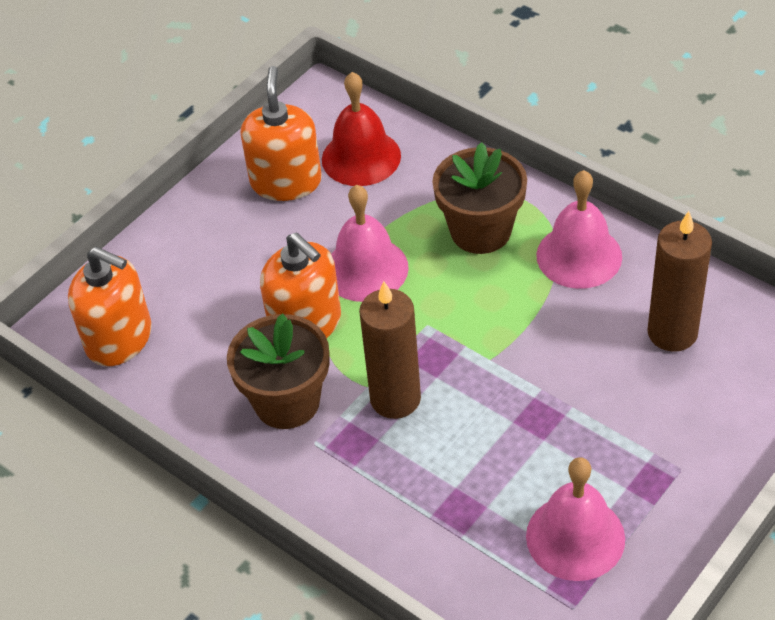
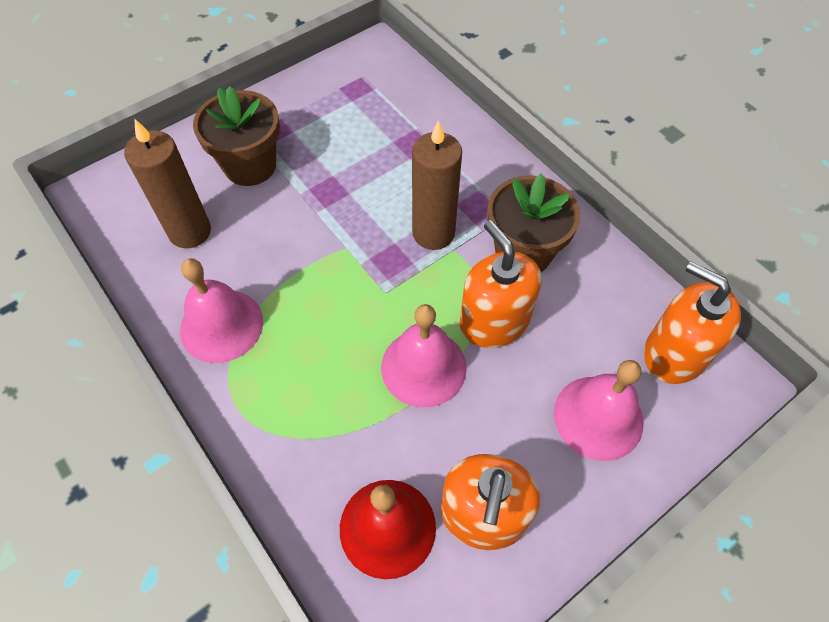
camera: 170 degrees left, 10 degrees up
brown flower pot [432,142,527,254] -> brown flower pot moved to [193,86,280,186]
pink bell [526,458,625,581] -> pink bell moved to [554,360,643,461]

